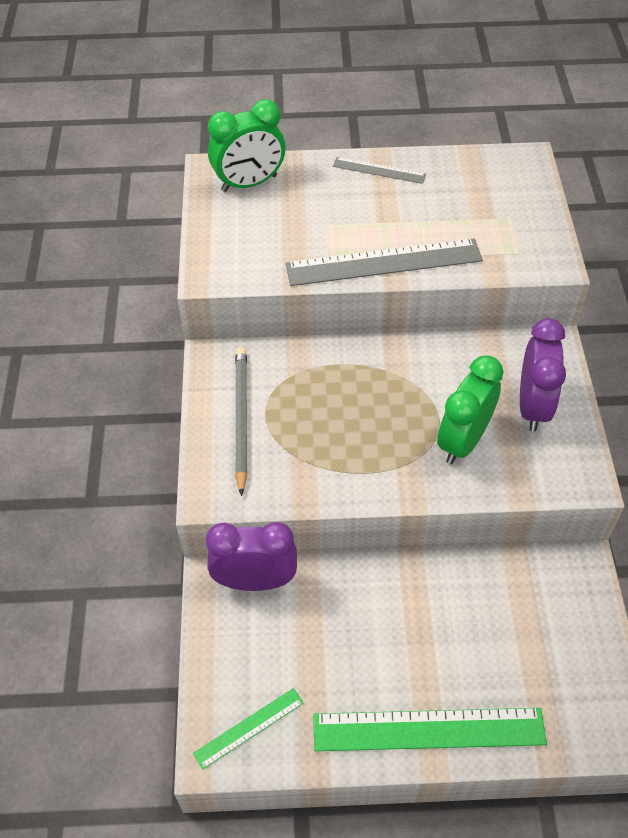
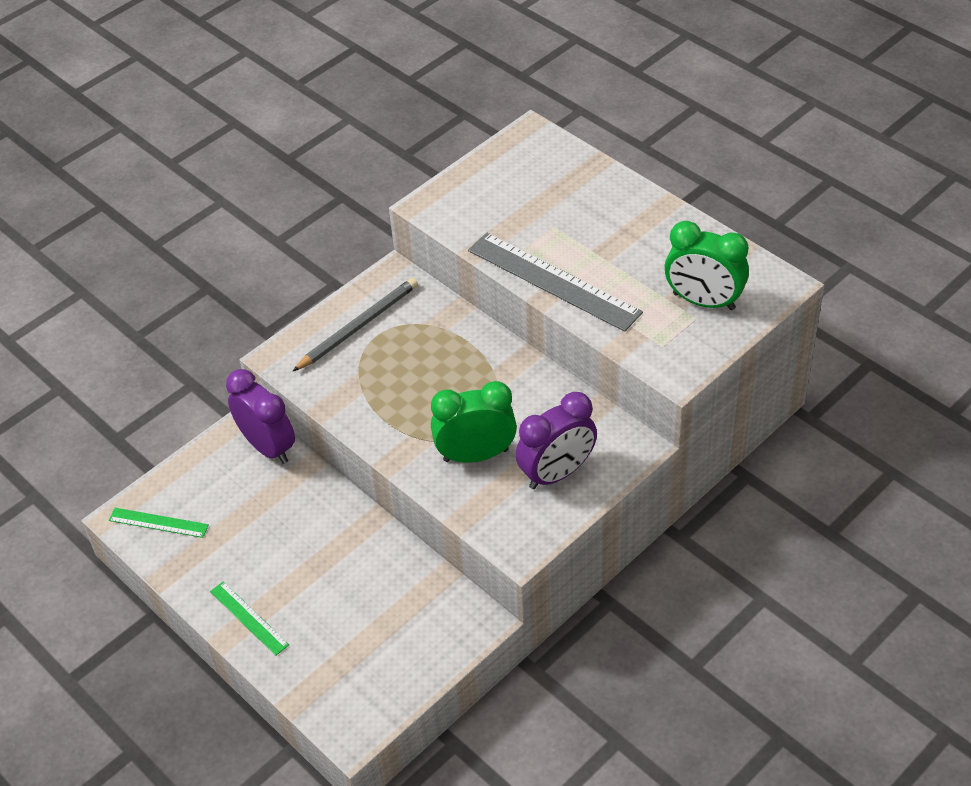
camera: 50 degrees right, 5 degrees down
green clock [208,99,285,192] -> green clock moved to [664,221,749,310]
green ruler [313,708,547,751] -> green ruler [210,581,289,656], size x0.52
grey ruler [333,157,426,184] -> none

